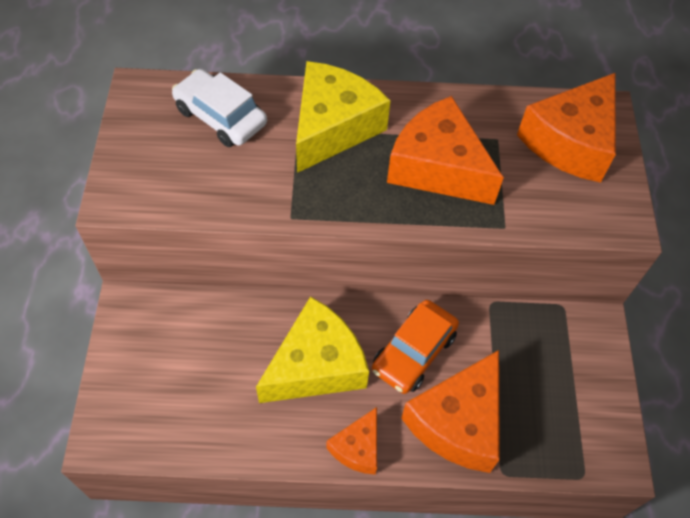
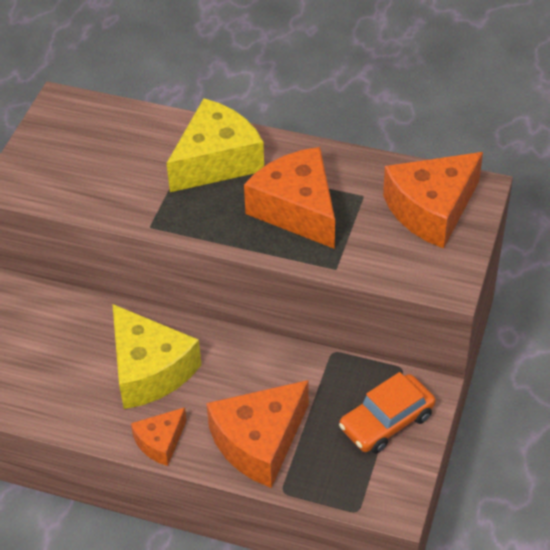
camera: 20 degrees right, 10 degrees down
white car [172,69,267,147] -> none
yellow cheese [256,296,369,403] -> yellow cheese turned 75 degrees clockwise [112,304,202,409]
orange car [372,300,459,394] -> orange car moved to [339,372,436,454]

